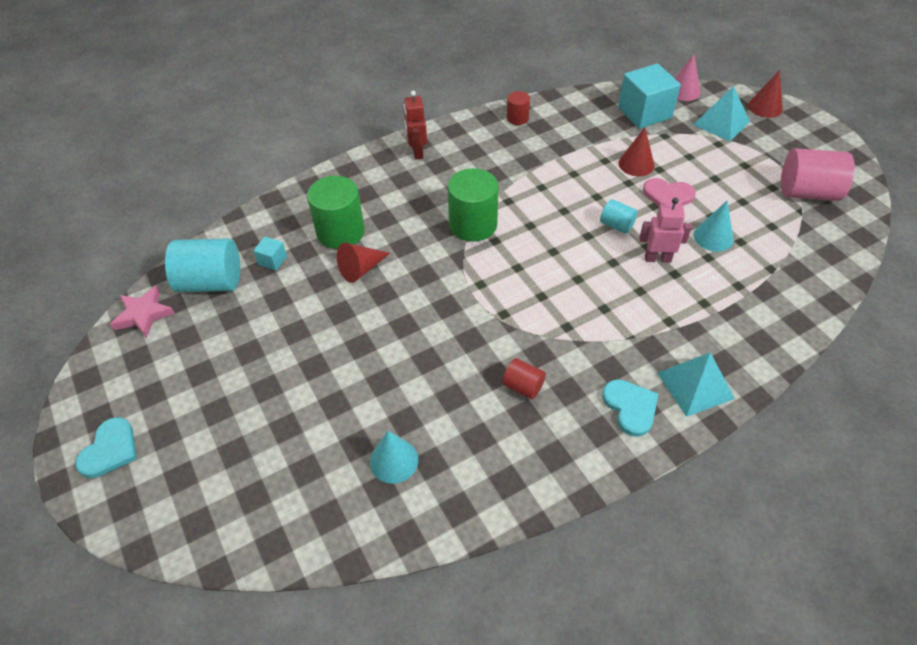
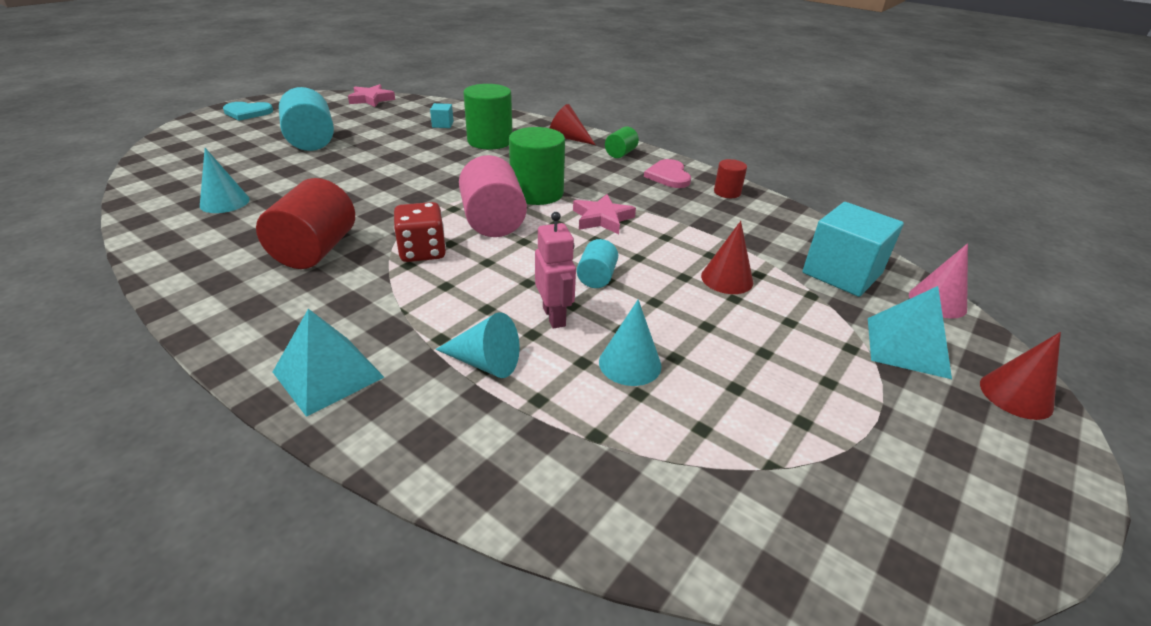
camera: 65 degrees right, 15 degrees down
turquoise cylinder [165,238,240,292] -> turquoise cylinder moved to [279,87,334,151]
red cone [337,243,390,283] -> red cone moved to [550,104,595,145]
red robot [404,91,427,160] -> green cylinder [605,126,639,158]
red cylinder [502,358,546,399] -> red cylinder [256,178,355,269], size x1.91
turquoise heart [602,379,658,437] -> none
pink heart [643,178,696,206] -> pink heart moved to [644,159,691,188]
pink cylinder [781,148,854,201] -> pink cylinder moved to [459,155,527,237]
none -> red dice [394,202,446,262]
none -> turquoise cone [435,312,520,378]
none -> pink star [573,194,636,234]

